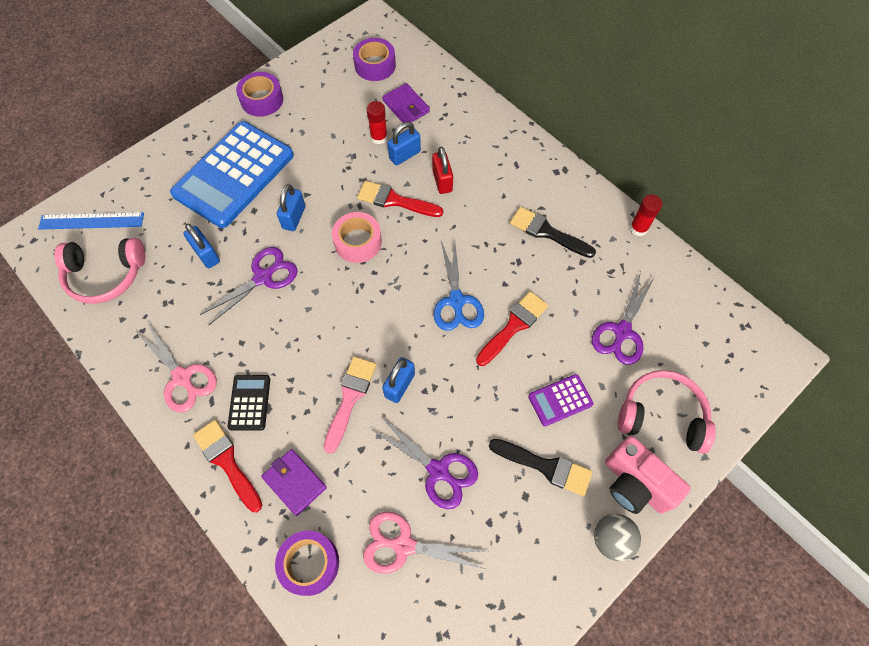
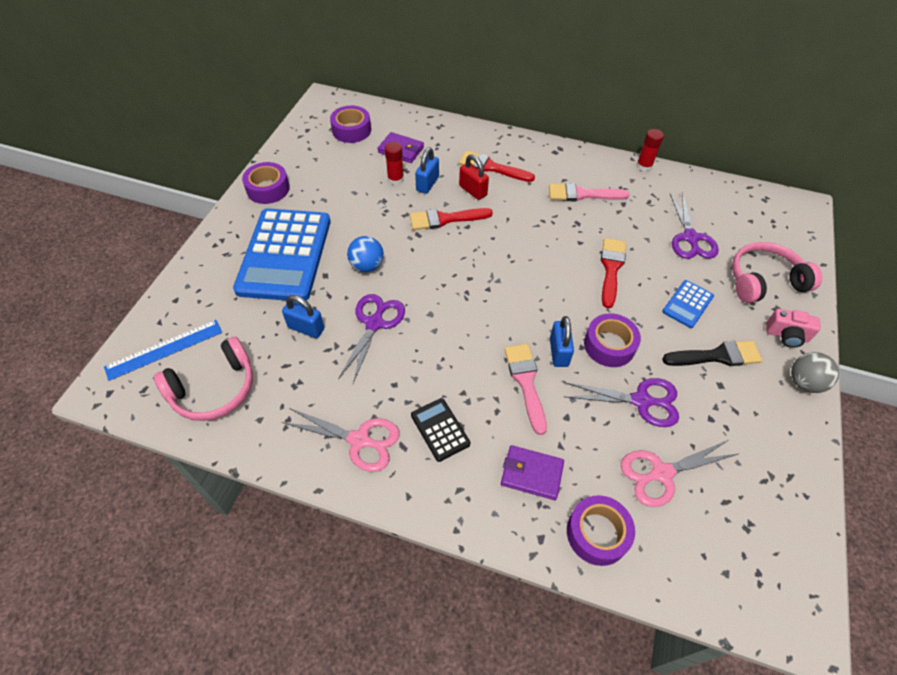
camera: 30 degrees left, 10 degrees down
red brush [193,420,262,512] -> red brush moved to [459,151,535,182]
blue padlock [277,184,305,231] -> blue ball [347,236,384,272]
pink tape [332,212,382,263] -> none
blue scissors [434,241,484,331] -> none
black brush [510,207,596,258] -> pink brush [549,183,630,201]
purple calculator [528,374,593,426] -> blue calculator [662,280,714,328]
pink camera [605,436,691,514] -> pink camera [766,309,821,348], size x0.63
none -> purple tape [584,313,641,367]

